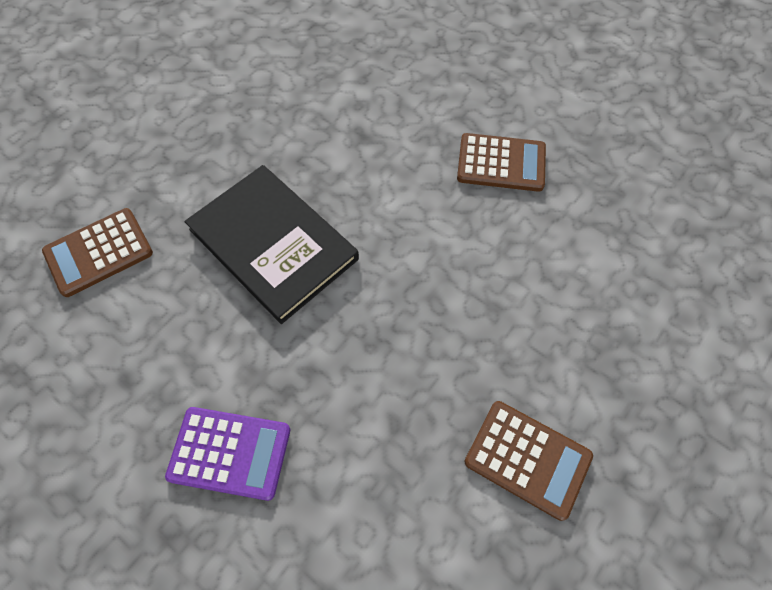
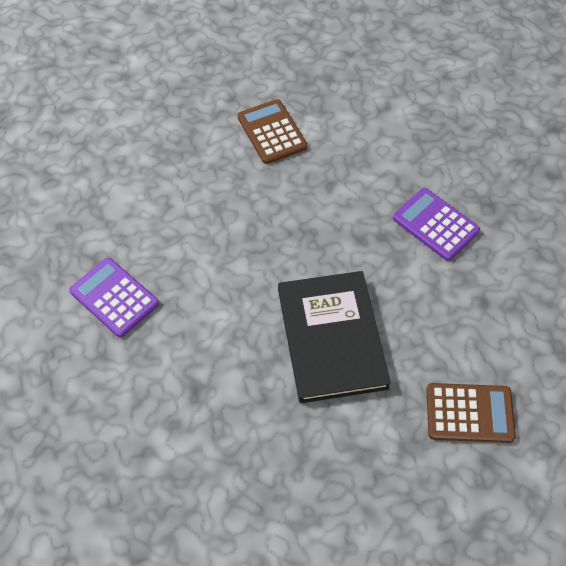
camera: 145 degrees left, 5 degrees down
brown calculator [457,133,546,192] -> purple calculator [69,258,159,338]

